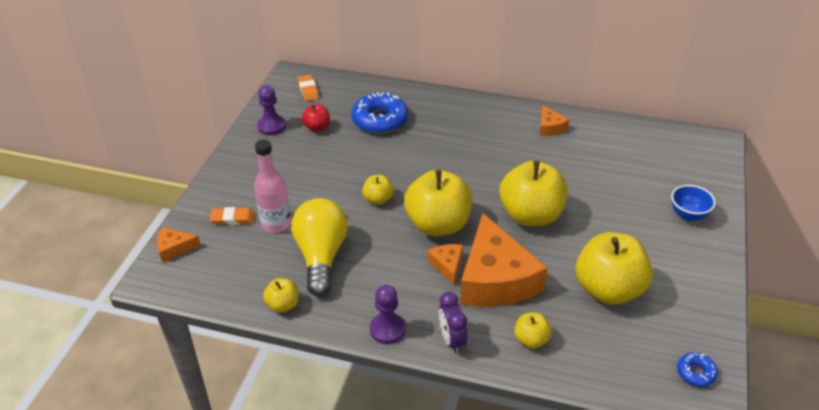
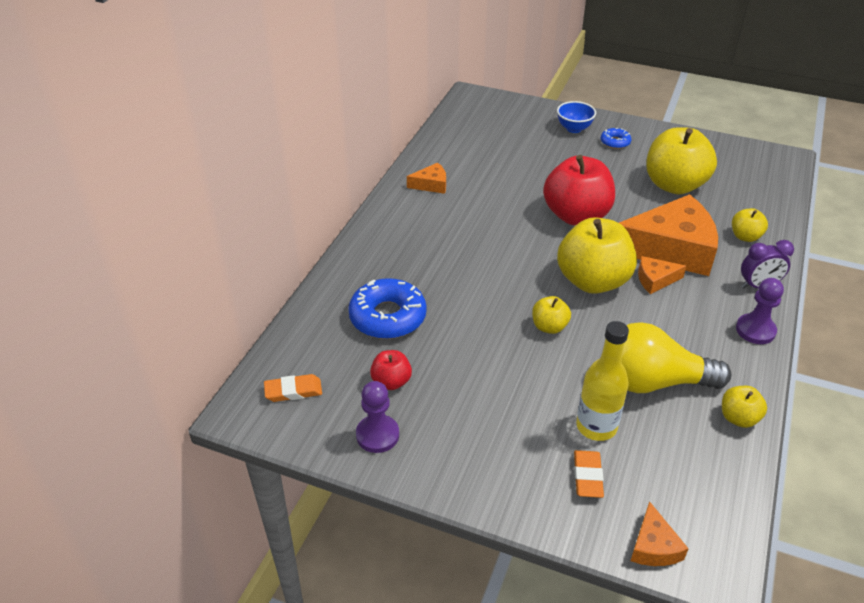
camera: 85 degrees left, 0 degrees up
pink bottle [254,140,291,233] -> yellow bottle [576,321,629,441]
yellow apple [499,161,567,226] -> red apple [543,155,615,226]
blue donut [677,352,718,387] -> blue donut moved to [601,128,631,149]

